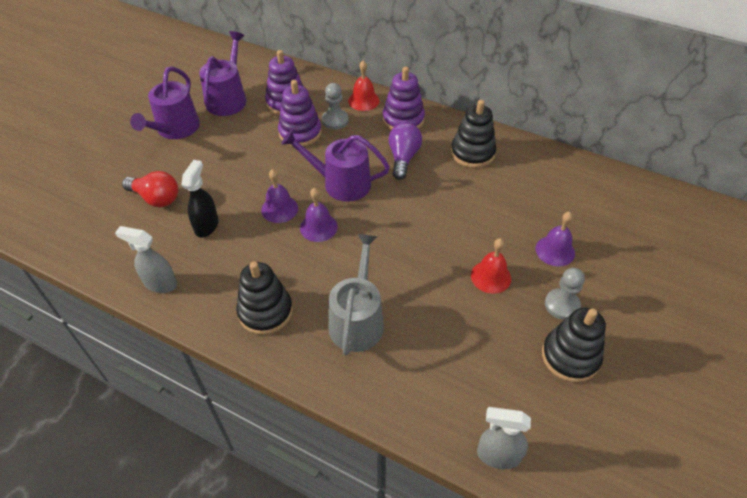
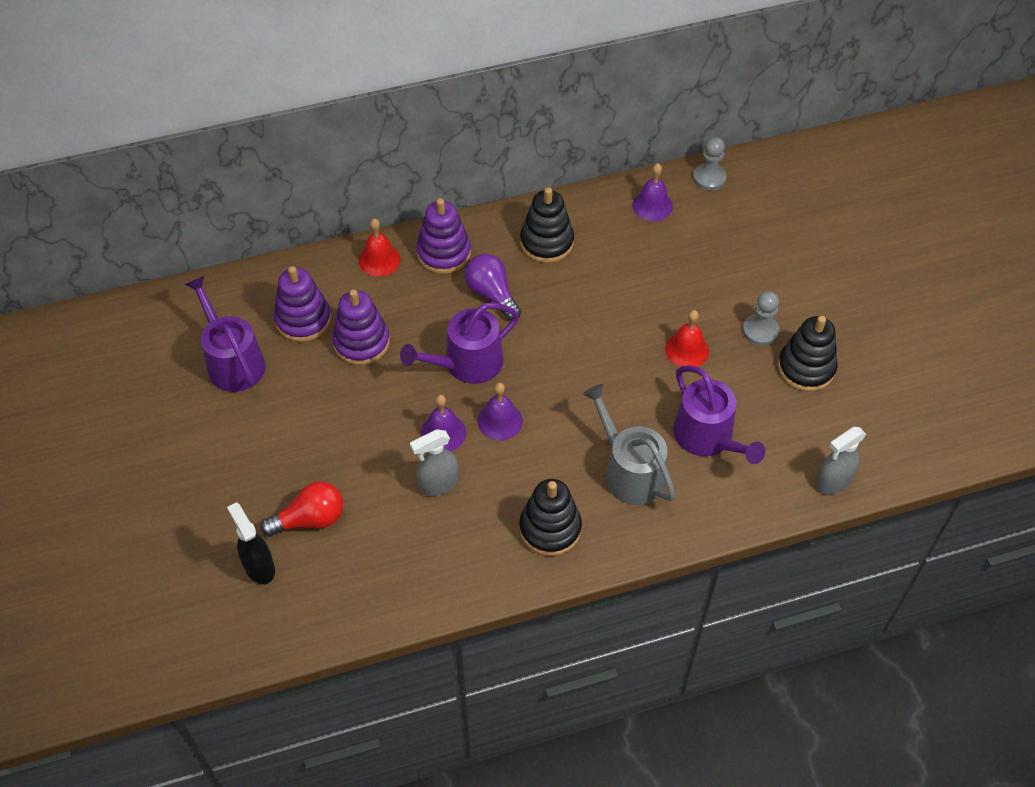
camera: 45 degrees left, 5 degrees up
grey spray bottle [115,226,177,293] -> grey spray bottle moved to [410,429,458,496]
purple watering can [130,67,200,139] -> purple watering can moved to [673,366,766,464]
black spray bottle [181,160,218,238] -> black spray bottle moved to [227,502,275,584]
grey pawn [322,83,349,130] -> grey pawn moved to [693,137,727,191]
purple bell [536,212,575,267] -> purple bell moved to [632,163,673,221]

